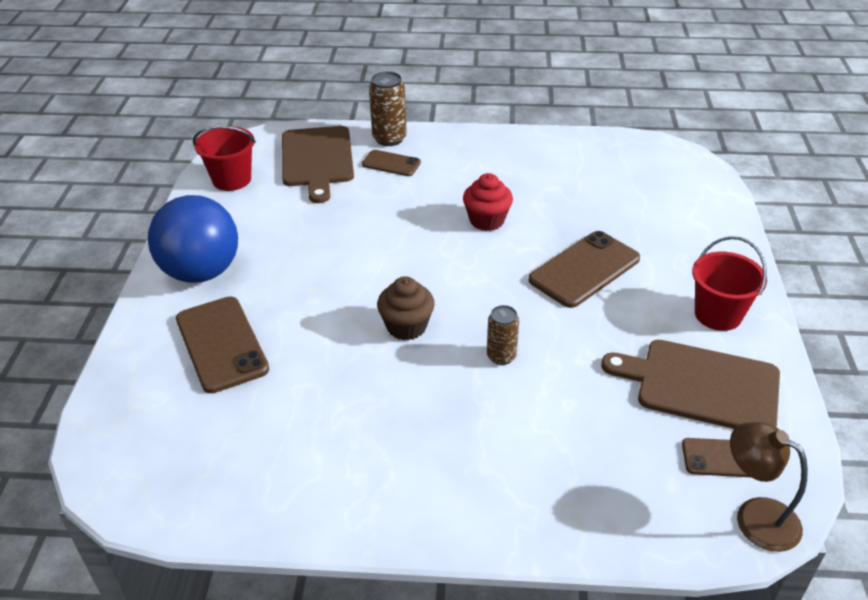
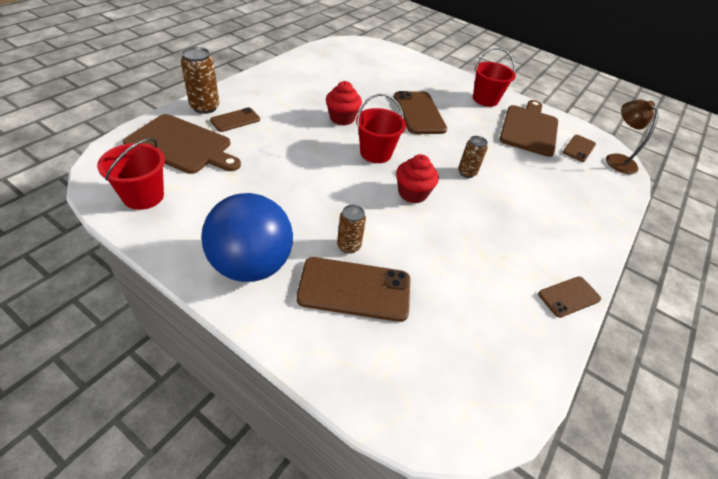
camera: 65 degrees left, 5 degrees up
brown cupcake [377,276,435,340] -> red cupcake [396,154,439,203]
brown cutting board [601,340,780,429] -> brown cutting board turned 150 degrees clockwise [500,100,558,157]
brown lamp [730,422,808,552] -> brown lamp turned 90 degrees clockwise [606,99,659,174]
none -> brown can [337,205,366,254]
none -> red bucket [356,94,406,163]
none -> brown phone [538,276,601,318]

